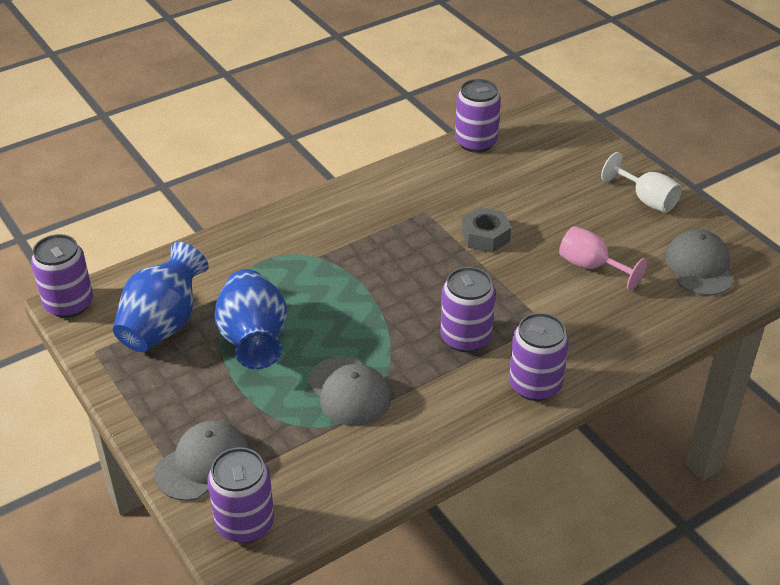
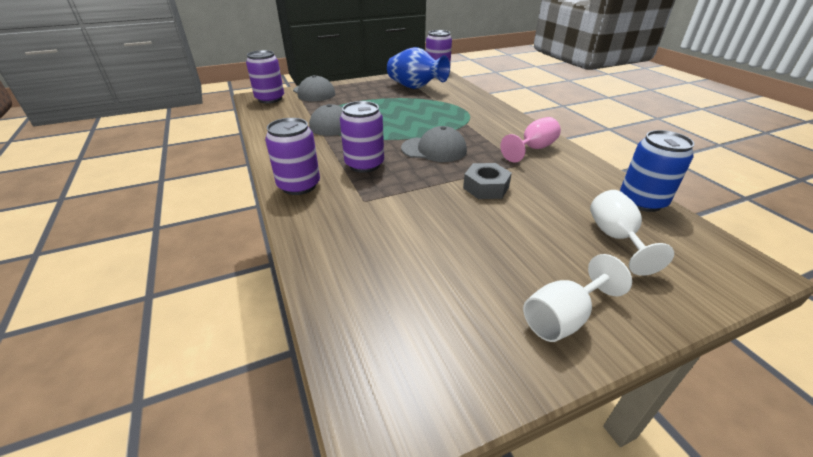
camera: 100 degrees right, 5 degrees down
blue vase [215,269,287,370] -> none
purple can [455,79,501,153] -> blue can [620,130,694,212]
pink goblet [559,226,647,291] -> pink goblet moved to [500,117,561,163]
grey cap [665,229,733,296] -> grey cap moved to [401,126,467,162]
none -> white goblet [590,190,674,276]

